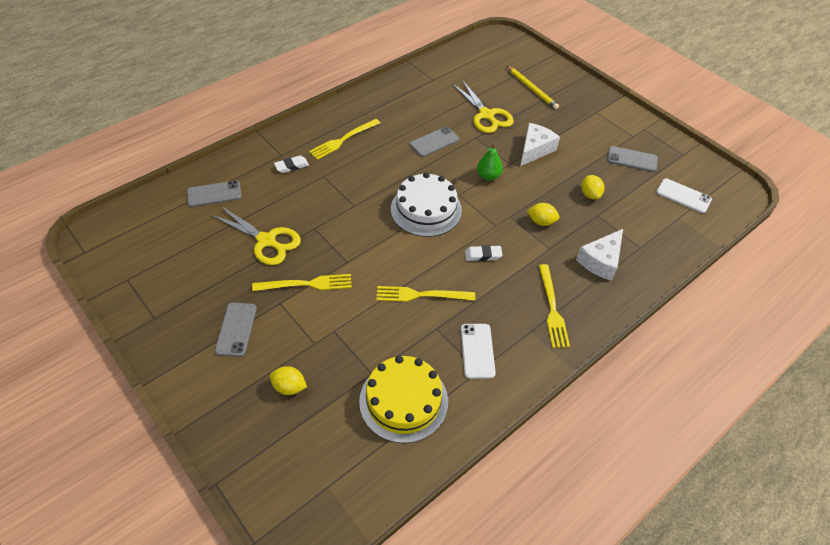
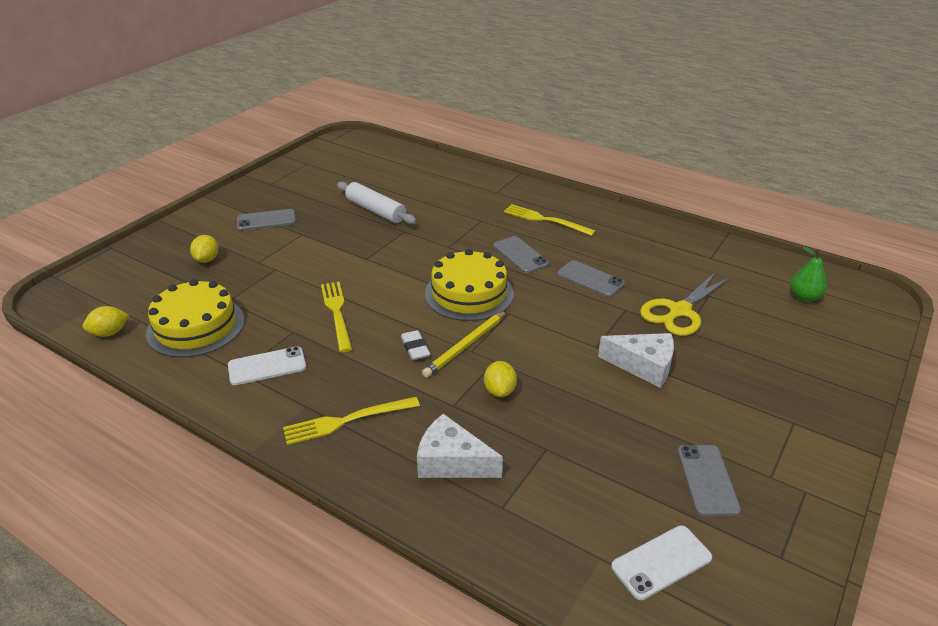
camera: 75 degrees right, 15 degrees down
grey phone [187,181,242,207] -> grey phone moved to [493,236,549,273]
yellow scissors [210,206,301,265] -> white rolling pin [337,182,417,224]
yellow fork [252,274,352,291] -> none
white eraser [274,155,309,173] -> none
white cake [391,172,462,237] -> yellow cake [425,249,514,321]
green pear [477,144,503,181] -> green pear moved to [790,246,827,302]
yellow pencil [507,66,559,109] -> yellow pencil moved to [422,311,507,378]
yellow lemon [581,175,604,199] -> yellow lemon moved to [82,306,129,337]
white phone [656,178,712,213] -> white phone turned 45 degrees clockwise [611,525,712,600]

